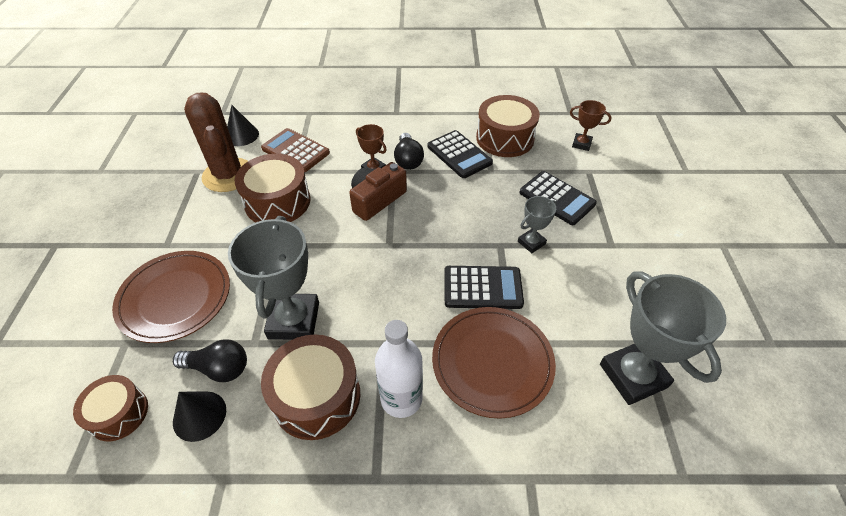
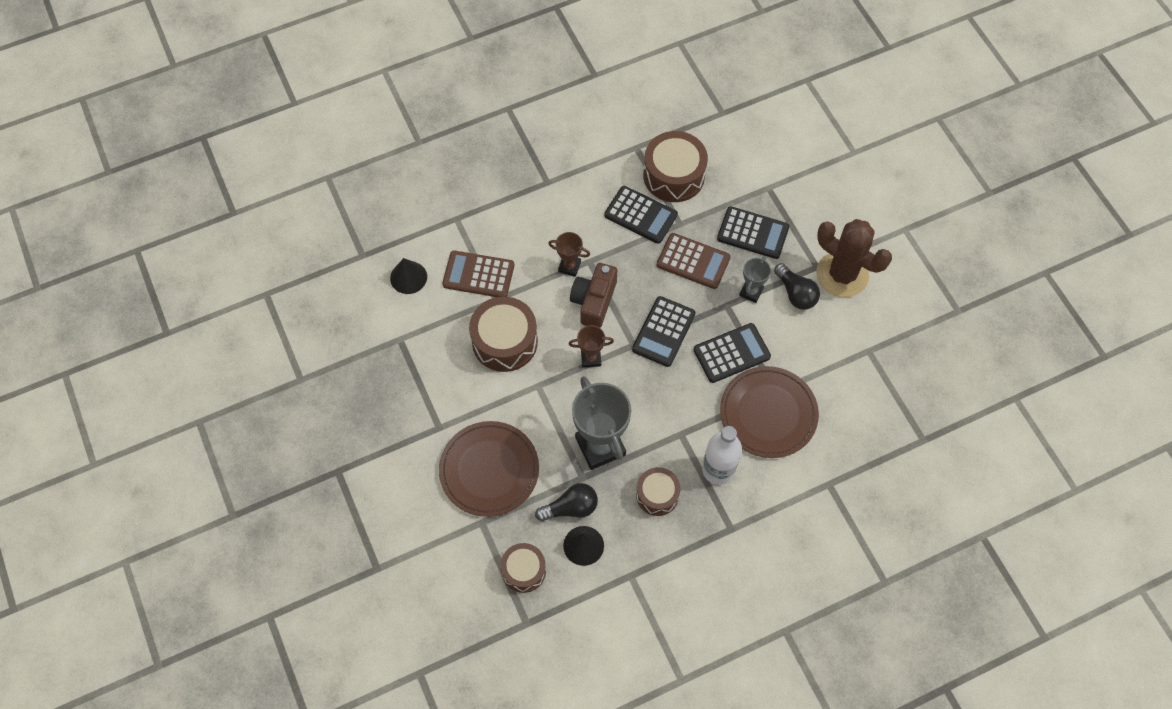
camera: 25 degrees left, 15 degrees up
brown cactus [184,93,248,192] -> brown cactus moved to [816,219,892,297]
brown drum [261,335,360,440] -> brown drum [636,467,680,516], size x0.62
black light bulb [394,133,424,170] -> black light bulb moved to [774,263,820,310]
brown trophy [570,100,612,151] -> brown trophy moved to [569,325,614,368]
grey trophy [600,271,726,405] -> none
none -> black calculator [632,296,695,367]
none -> brown calculator [657,233,731,289]

